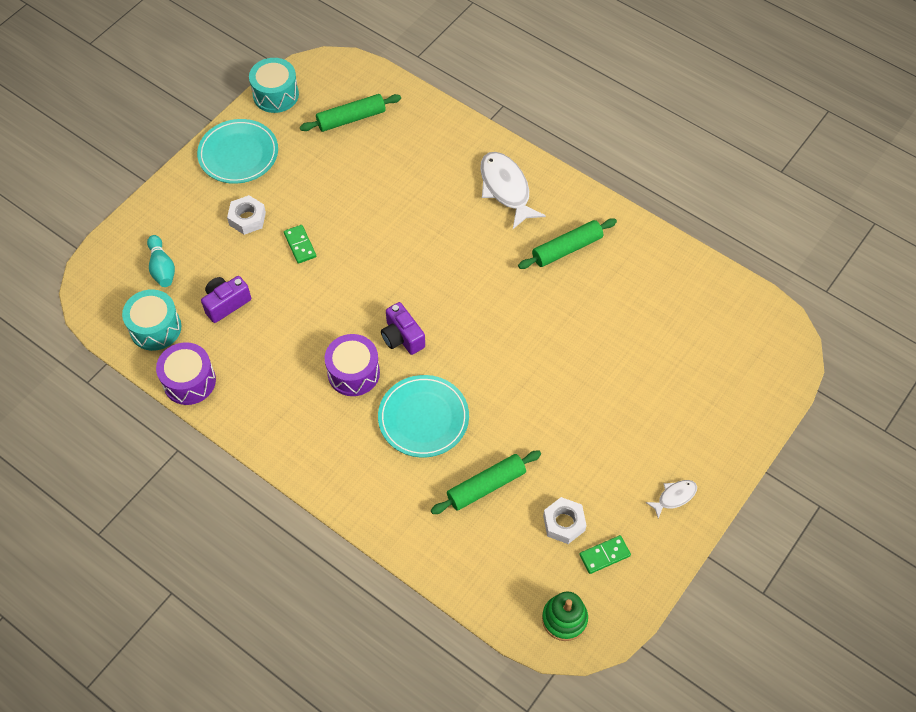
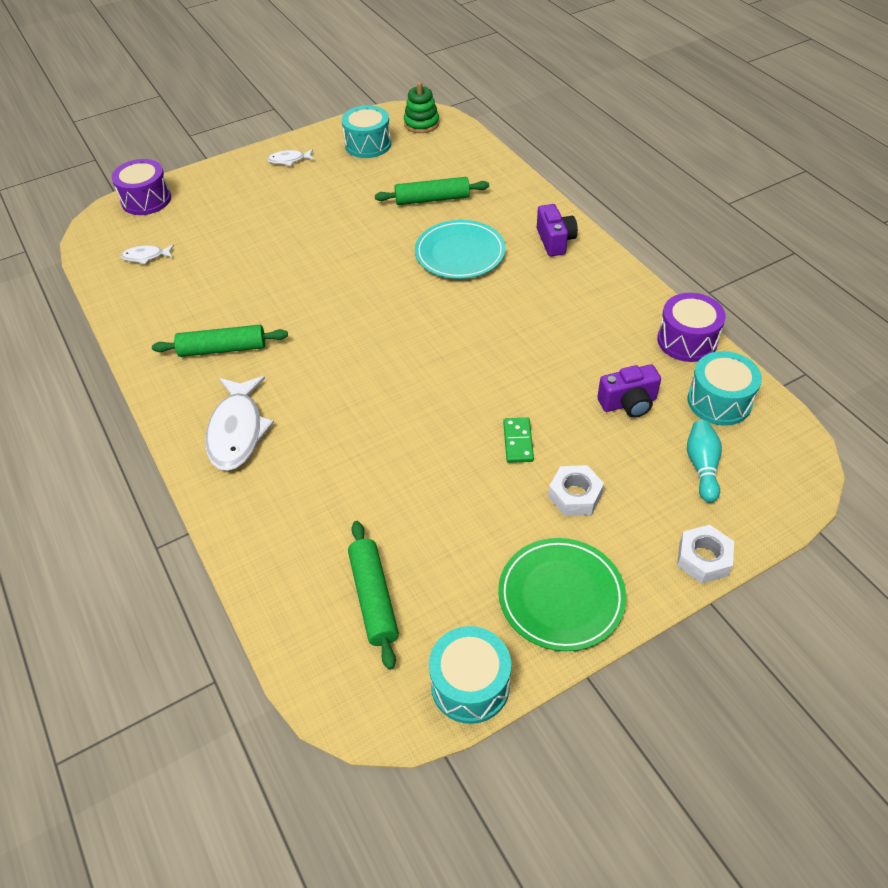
camera: 155 degrees left, 10 degrees down
turquoise plate [197,119,278,184] -> green plate [498,538,626,651]
green rolling pin [300,94,401,132] -> green rolling pin turned 75 degrees clockwise [348,521,399,670]
purple drum [325,334,380,396] -> purple drum moved to [112,159,171,215]
purple camera [381,302,425,355] -> purple camera moved to [537,204,578,256]
white nut [543,497,587,544] -> white nut moved to [677,525,734,584]
green domino [579,535,631,574] -> turquoise drum [342,105,391,158]
none -> white fish [121,244,174,265]

